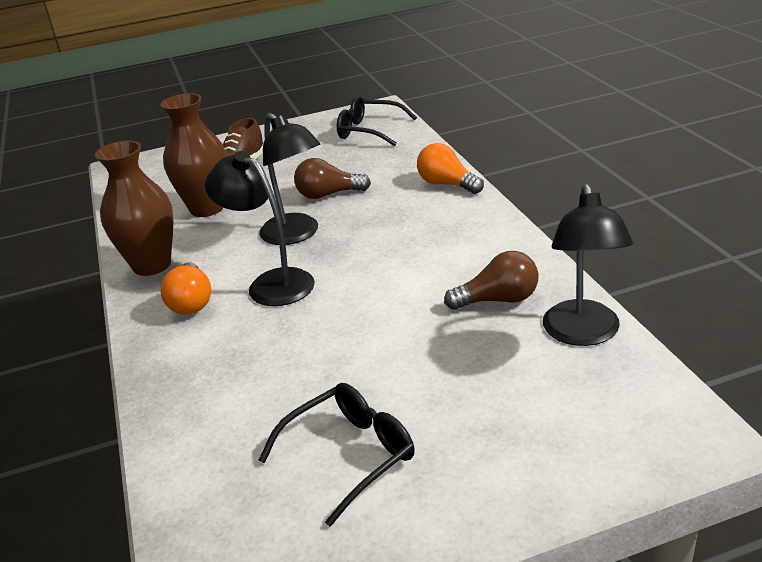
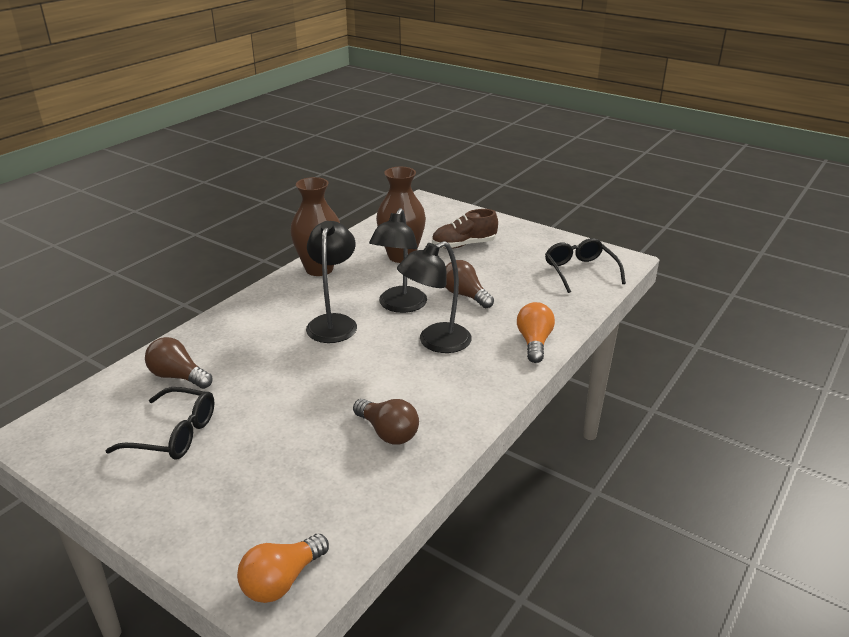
camera: 50 degrees right, 0 degrees up
orange light bulb [160,262,211,315] -> orange light bulb moved to [237,534,329,603]
black lamp [543,184,633,346] -> black lamp moved to [397,241,472,353]
none -> brown light bulb [145,337,212,389]

